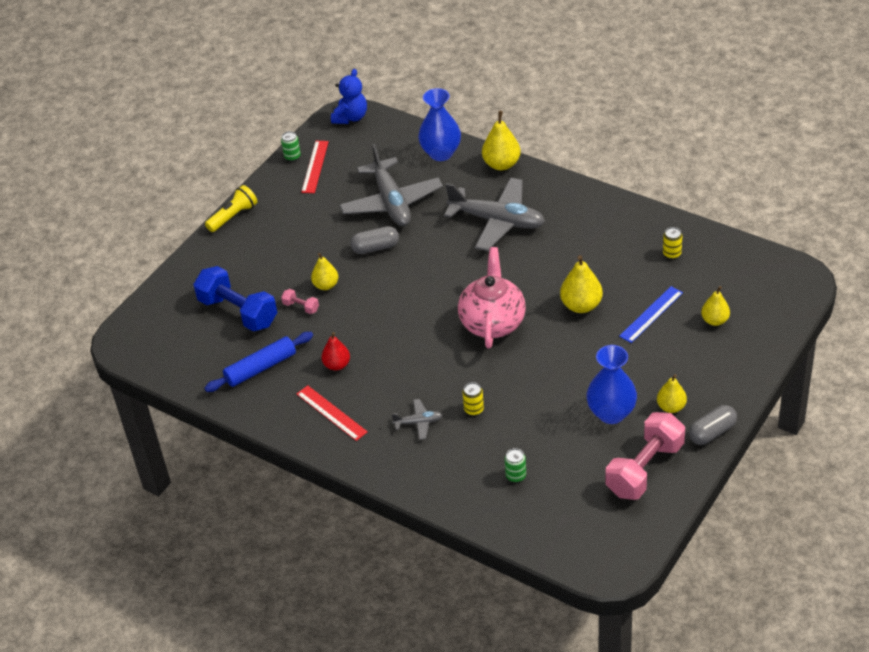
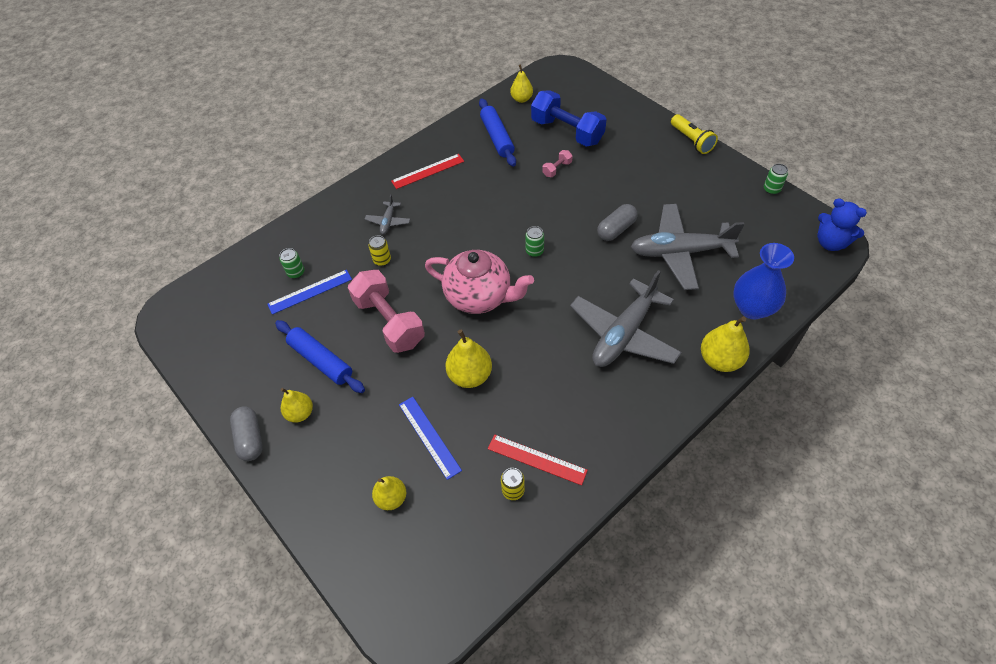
camera: 105 degrees right, 10 degrees up
blue dumbbell [193,266,277,331] -> blue dumbbell turned 75 degrees clockwise [531,90,607,147]
red ruler [301,141,329,193] -> red ruler moved to [488,434,588,485]
yellow pear [311,253,338,290] -> yellow pear moved to [510,65,533,103]
red pear [321,332,350,371] -> none
grey capsule [350,226,399,254] -> grey capsule turned 45 degrees clockwise [597,204,638,241]
blue vase [586,345,637,424] -> blue rolling pin [275,320,365,393]
pink dumbbell [606,412,685,500] -> pink dumbbell moved to [348,270,425,353]
none -> blue ruler [267,270,352,315]
none -> green can [525,226,544,257]

